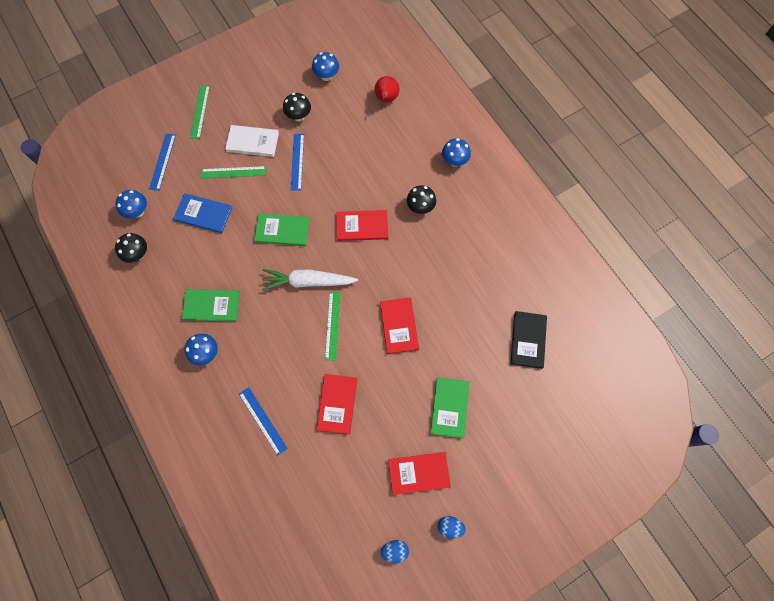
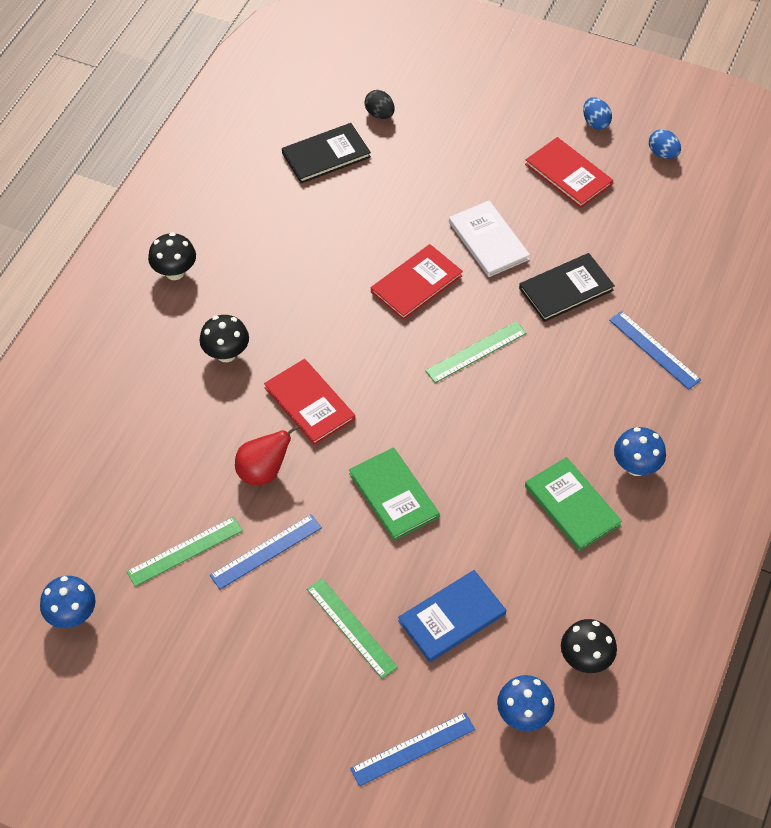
camera: 125 degrees left, 15 degrees down
blue book [173,193,232,233] -> blue book turned 75 degrees clockwise [398,570,506,662]
green ruler [190,85,210,139] -> green ruler moved to [126,516,243,587]
white book [225,125,279,157] -> white book moved to [449,201,530,277]
blue ruler [239,387,288,456] -> blue ruler turned 60 degrees counterclockwise [609,311,701,390]
white carrot [262,269,358,291] -> none
black mushroom [283,93,311,121] -> black mushroom moved to [148,232,196,280]
red book [316,374,357,435] -> black book [519,253,615,322]
red pear [375,76,399,102] -> red pear moved to [235,425,300,485]
green book [430,377,470,439] -> none
blue mushroom [442,138,471,167] -> none
none -> black egg [364,90,395,119]

